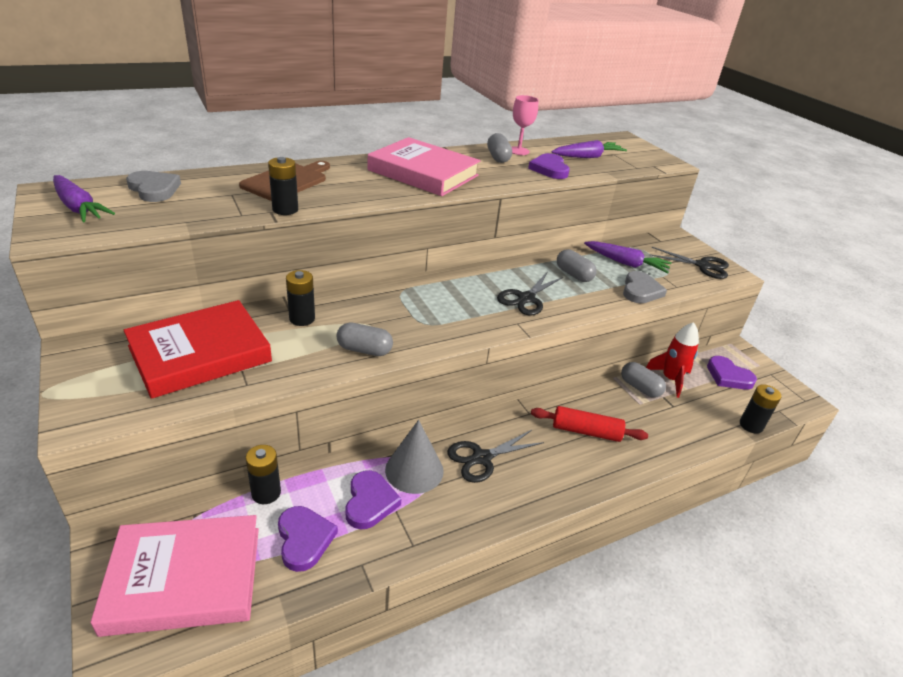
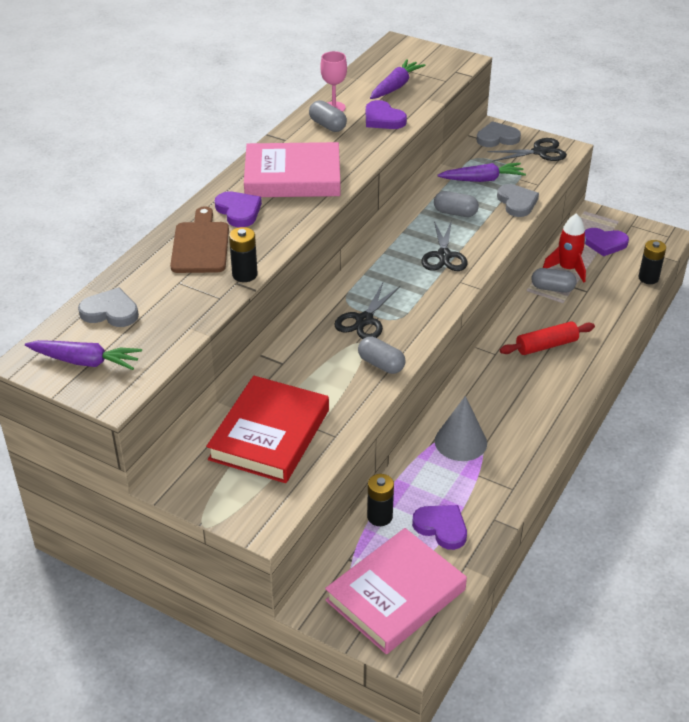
camera: 30 degrees left, 5 degrees up
black battery [286,270,315,326] -> none
grey capsule [336,322,393,356] -> grey capsule turned 60 degrees clockwise [358,337,406,374]
purple heart [345,470,401,530] -> purple heart moved to [215,191,262,227]
black scissors [447,430,544,483] -> black scissors moved to [334,283,400,339]
none -> grey heart [477,121,521,147]

